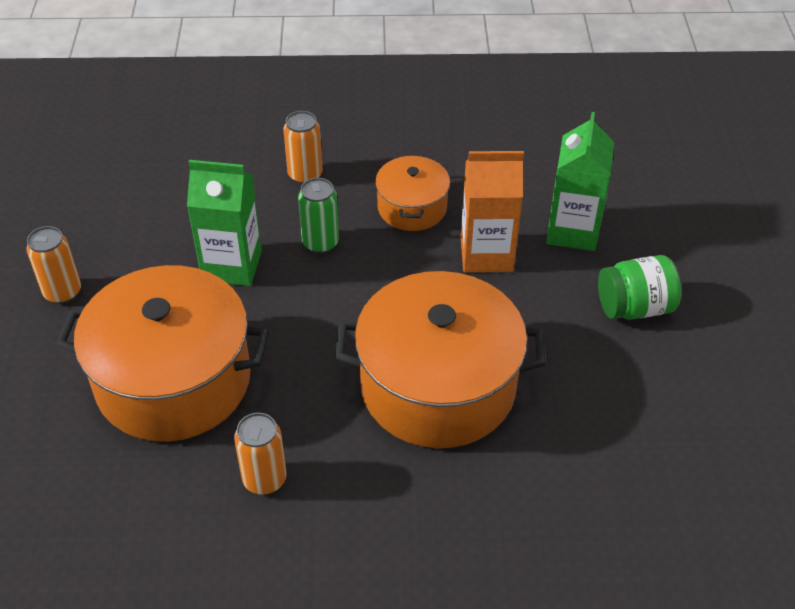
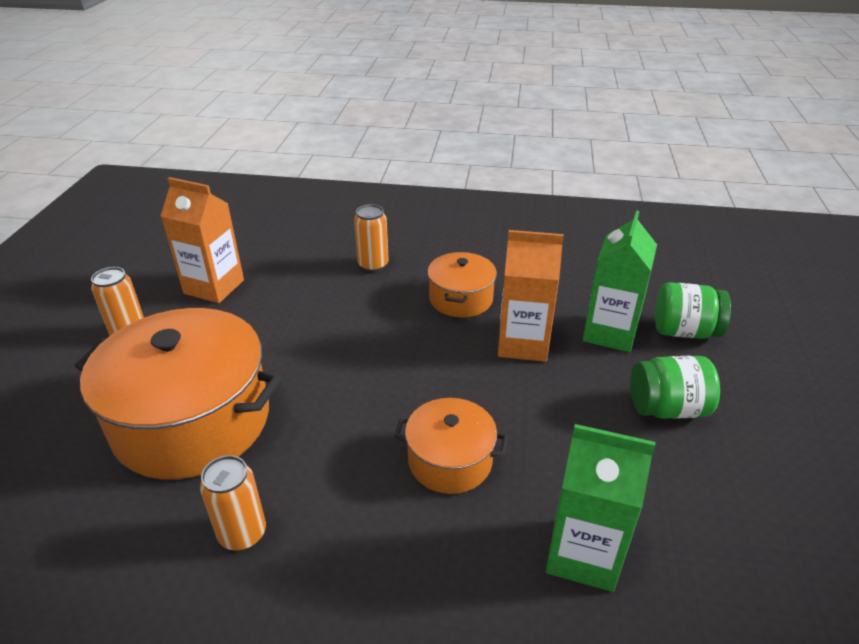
camera: 10 degrees right, 10 degrees down
green carton [187,160,262,286] -> green carton moved to [546,424,655,592]
green can [298,178,339,254] -> none
orange pot [335,271,545,448] -> orange pot [394,398,508,494], size x0.52
none -> orange carton [161,177,244,303]
none -> green jar [655,282,731,339]

